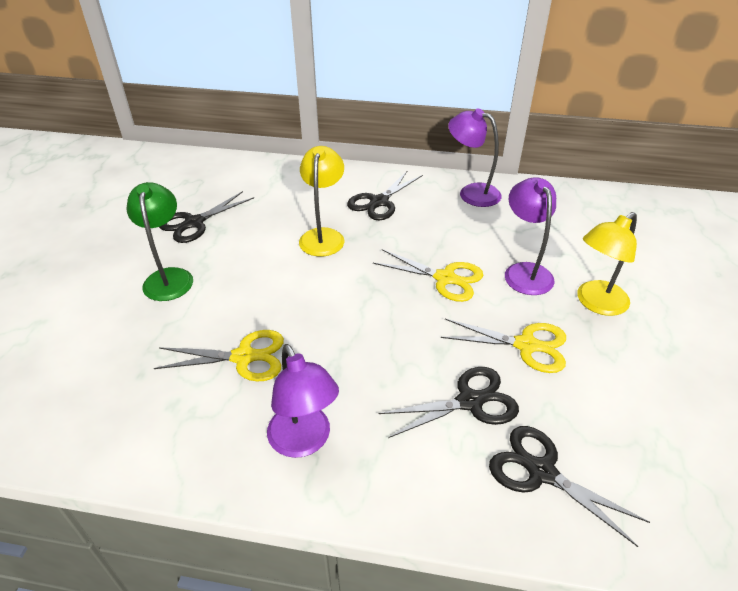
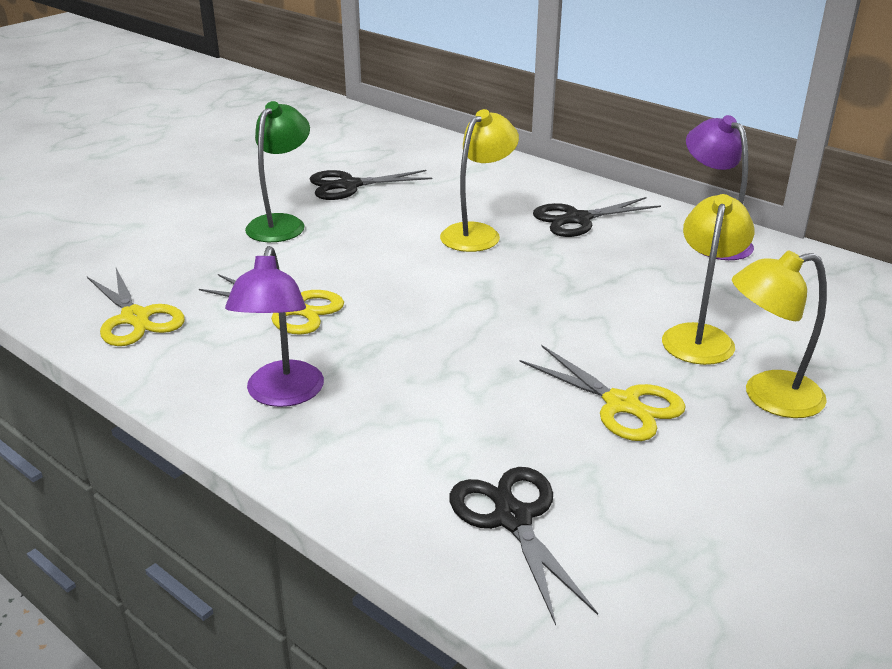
camera: 30 degrees right, 10 degrees down
yellow scissors [373,249,483,302] -> yellow scissors moved to [87,268,185,346]
black scissors [378,367,519,438] -> none
purple lamp [505,177,556,295] -> yellow lamp [662,194,755,365]

